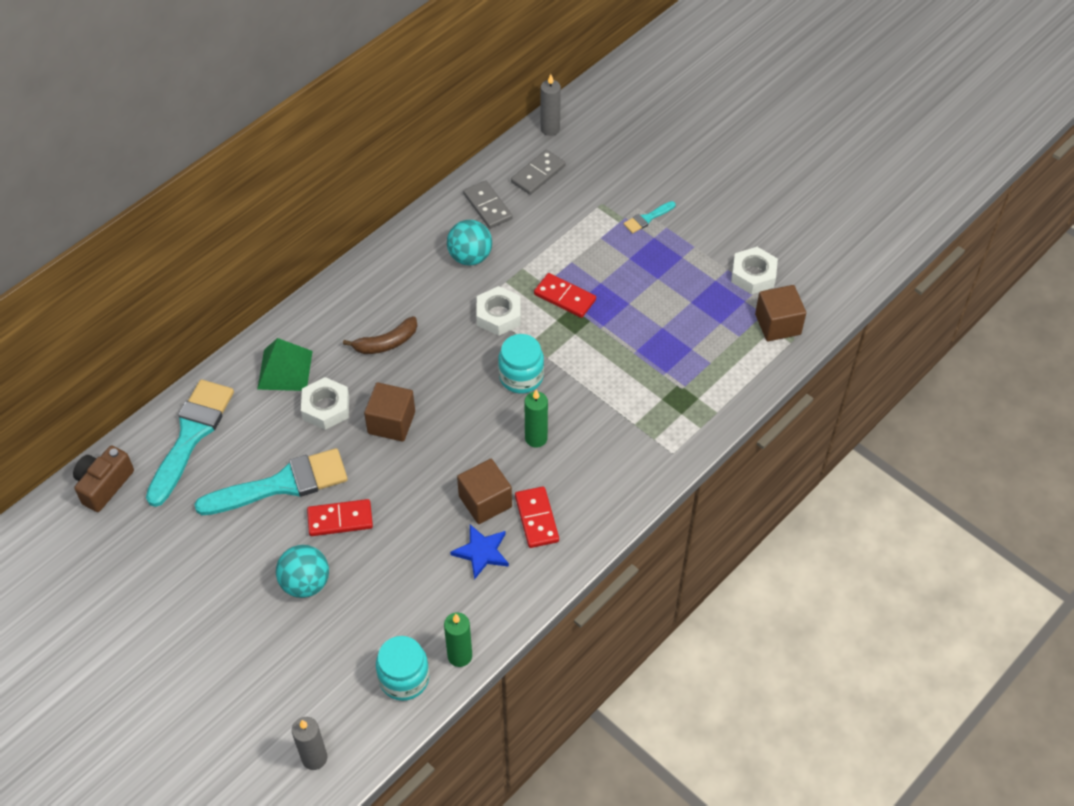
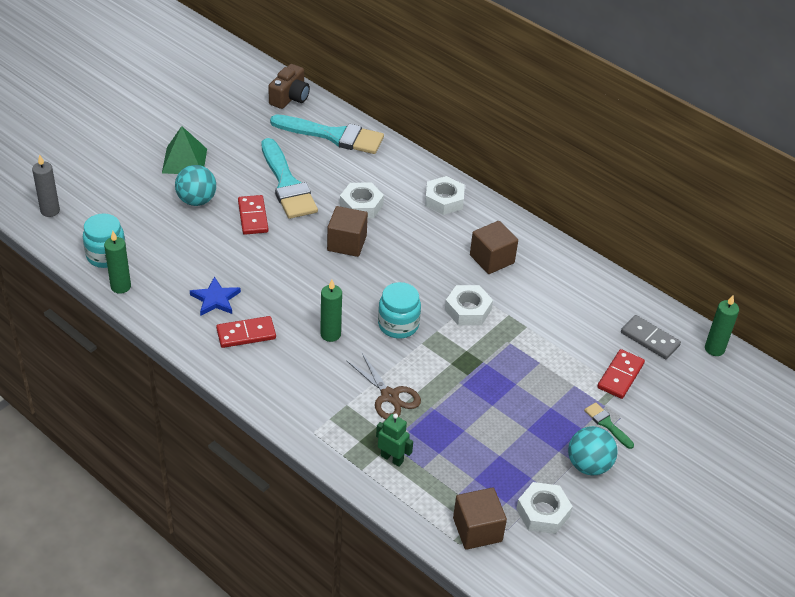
camera: 85 degrees right, 10 degrees down
brown camera [73,446,134,512] -> brown camera turned 90 degrees clockwise [268,64,310,109]
green pyramid [257,338,313,391] -> green pyramid moved to [162,126,207,174]
brown banana [343,316,417,354] -> none
turquoise ball [447,220,492,265] -> turquoise ball moved to [568,426,618,475]
brown cube [457,459,512,524] -> brown cube moved to [470,221,518,274]
grey domino [463,180,513,229] -> none
red domino [534,273,596,318] -> red domino moved to [597,349,645,399]
grey candle [541,74,561,136] -> green candle [705,295,739,356]
turquoise brush [623,201,676,234] -> green brush [584,403,634,449]
none -> brown scissors [346,353,421,419]
none -> green robot [376,414,413,467]
none -> white nut [425,176,465,215]

